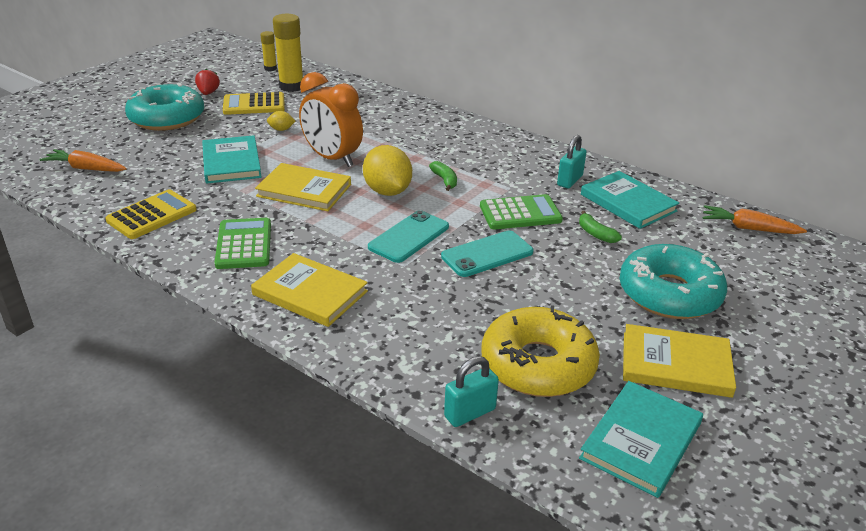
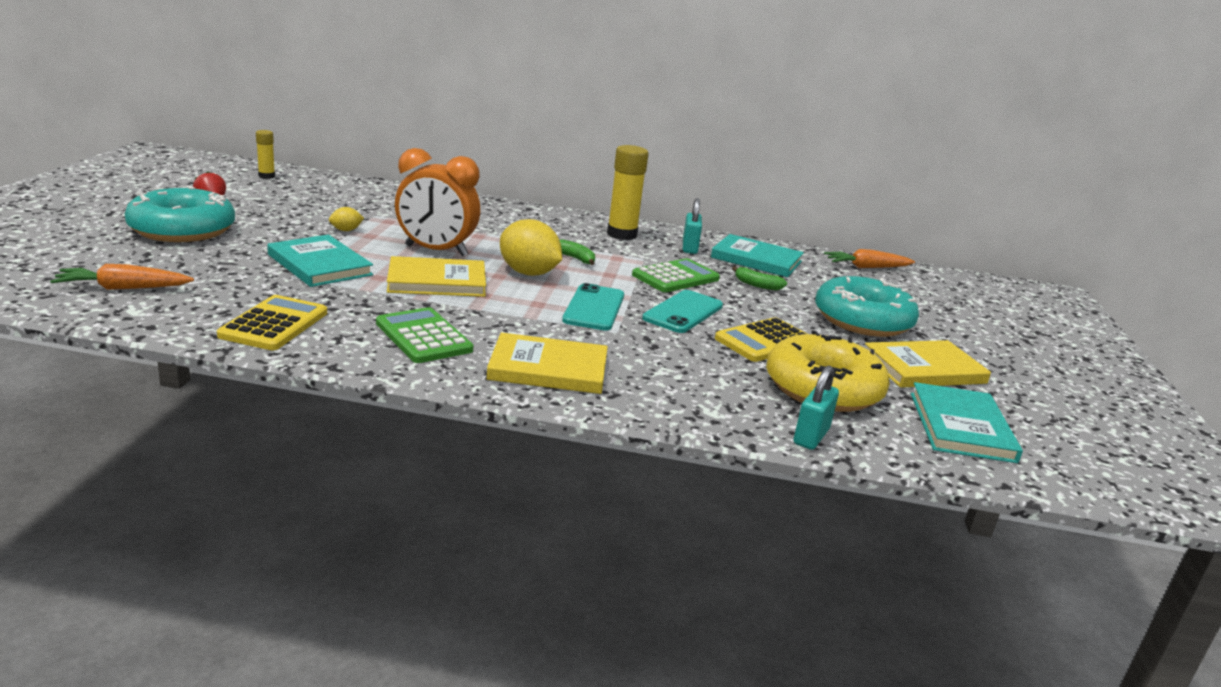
camera: 30 degrees left, 10 degrees down
yellow calculator [223,92,285,115] -> yellow calculator moved to [715,317,807,362]
yellow glue stick [273,14,303,92] -> yellow glue stick moved to [607,145,649,240]

